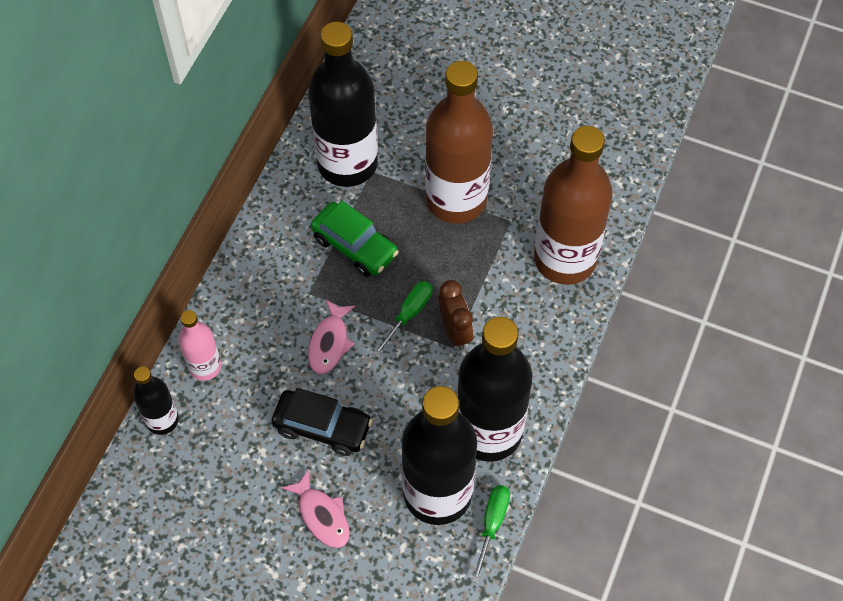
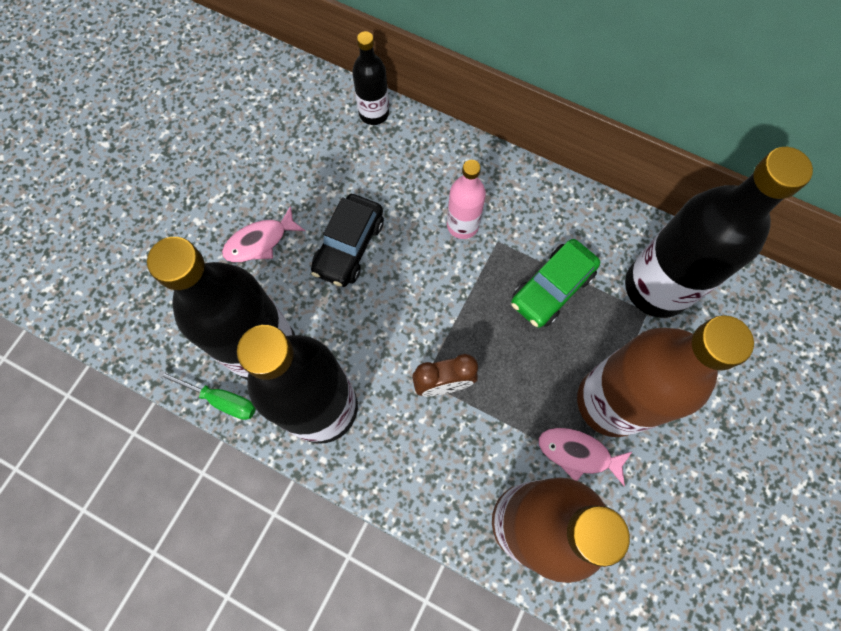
camera: 95 degrees right, 10 degrees up
pink bottle [178,310,221,381] -> pink bottle moved to [447,160,486,239]
pink fish [308,299,356,374] -> pink fish moved to [539,428,633,486]
green screwdriver [373,281,433,357] -> none

